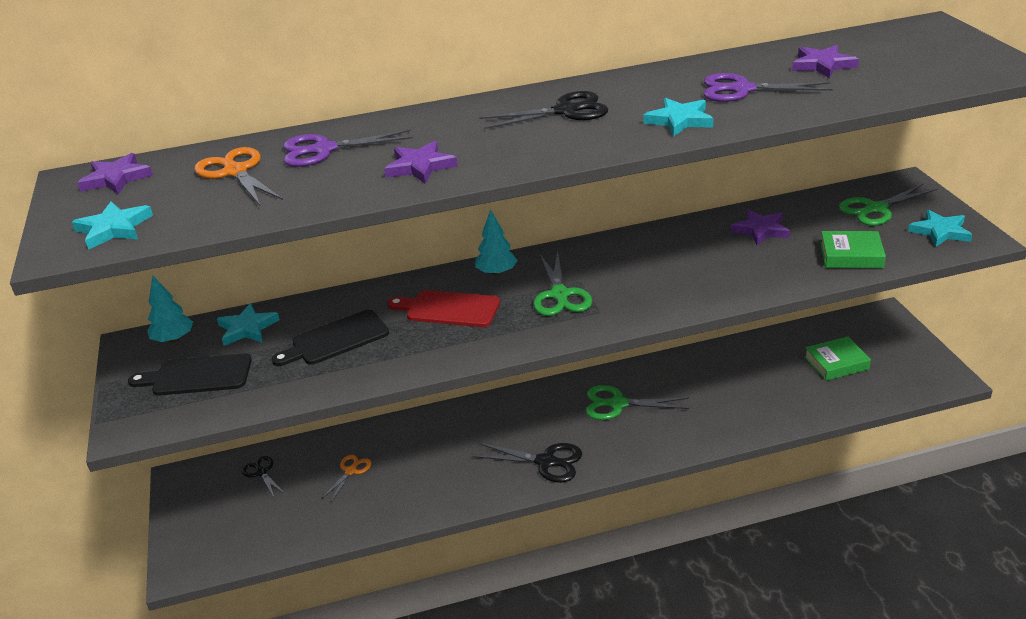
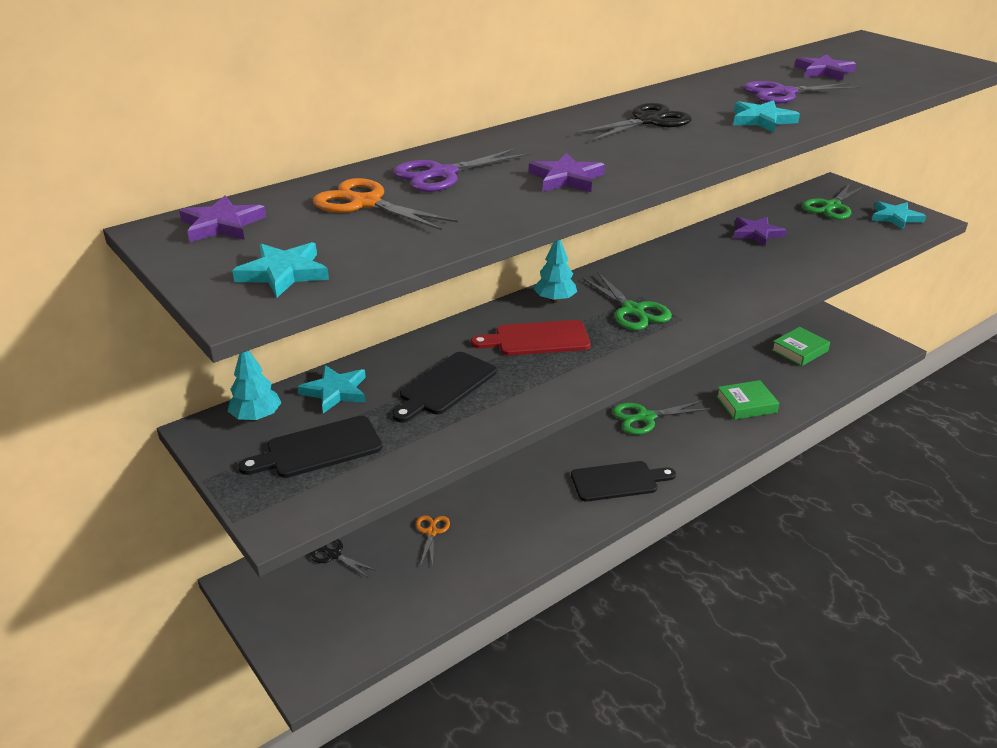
camera: 25 degrees left, 0 degrees up
black scissors [473,443,582,483] -> black cutting board [571,461,676,502]
green book [820,231,886,268] -> green book moved to [716,380,779,420]

